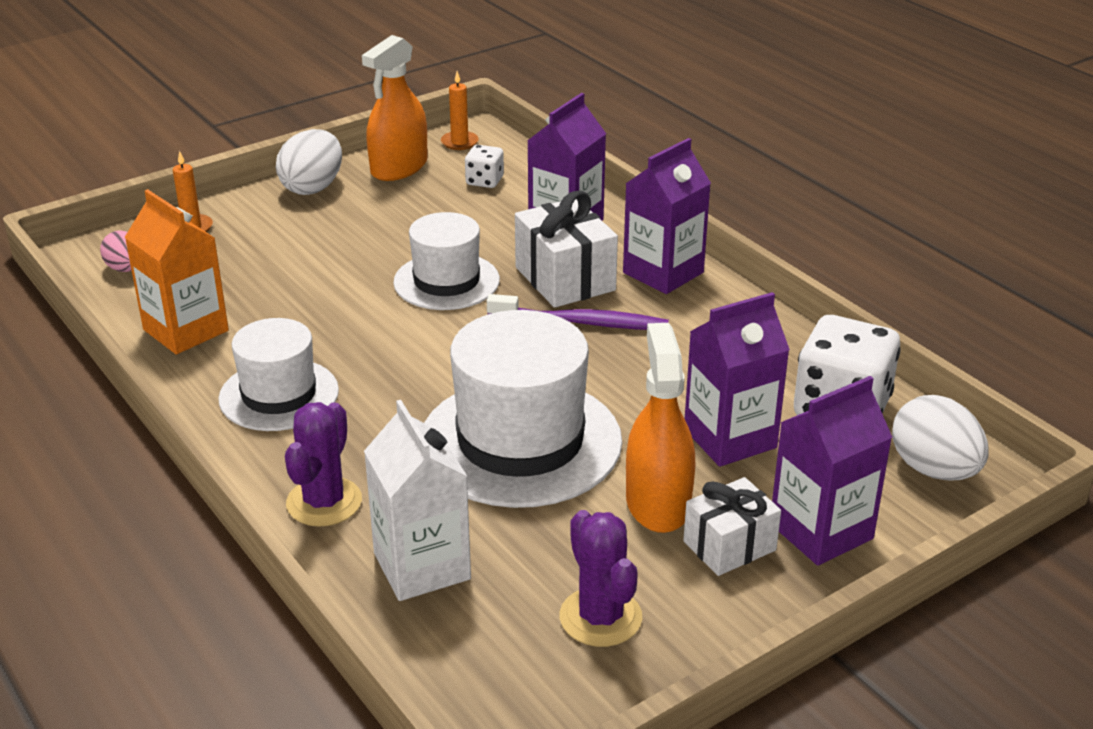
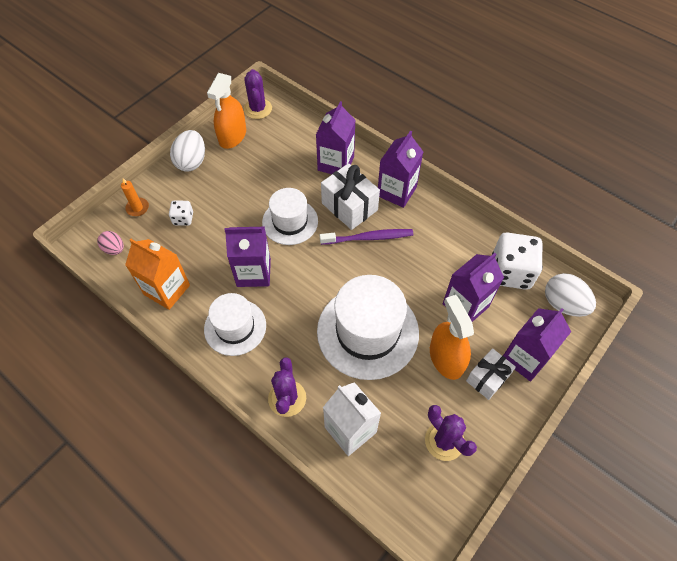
camera: 15 degrees left, 25 degrees up
orange candle [441,71,479,150] -> purple cactus [244,69,272,119]
white dice [465,145,504,188] -> white dice moved to [169,200,193,226]
none -> purple carton [224,227,271,287]

